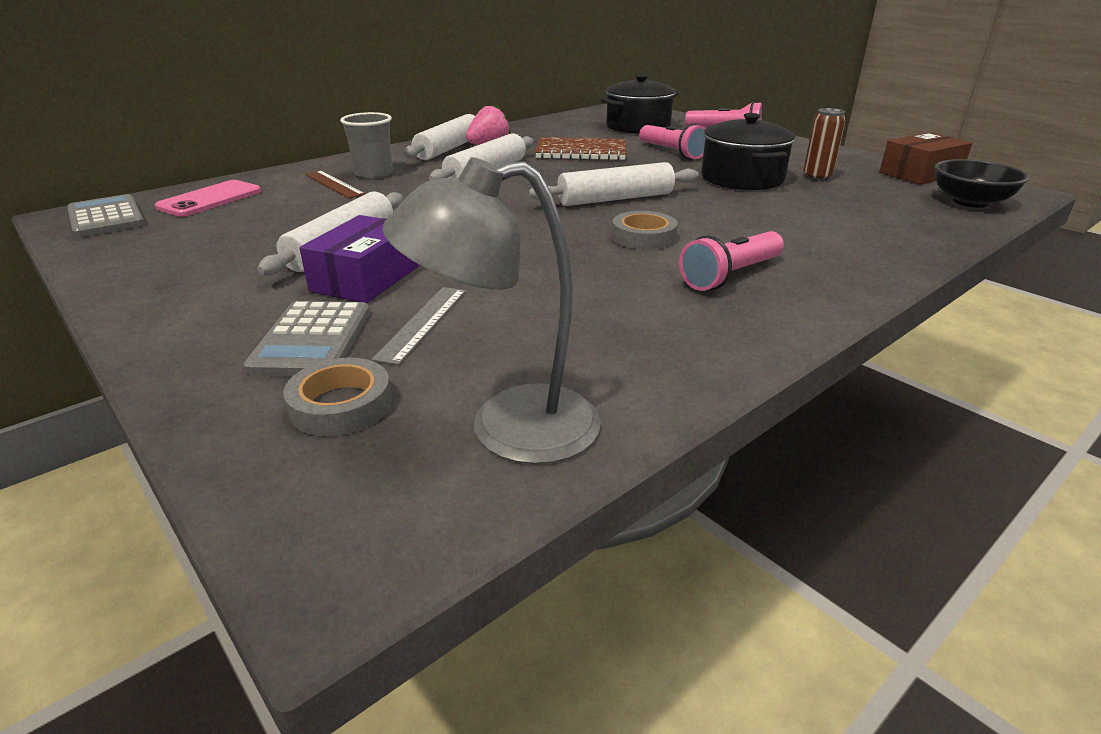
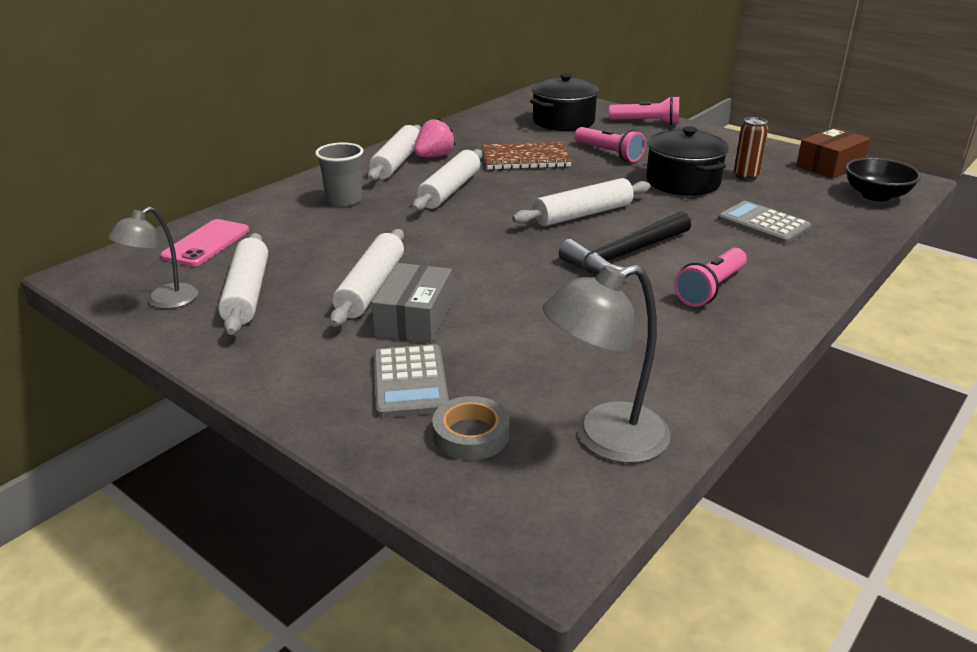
camera: 10 degrees left, 0 degrees up
grey calculator [67,194,145,237] -> grey calculator moved to [718,201,812,244]
purple box [299,215,419,303] -> grey box [372,263,453,344]
brown ruler [305,171,365,198] -> none
grey ruler [372,287,466,365] -> none
grey tape [612,211,678,250] -> black hammer [559,211,691,275]
none -> grey lamp [108,207,198,309]
none -> white rolling pin [218,233,268,335]

